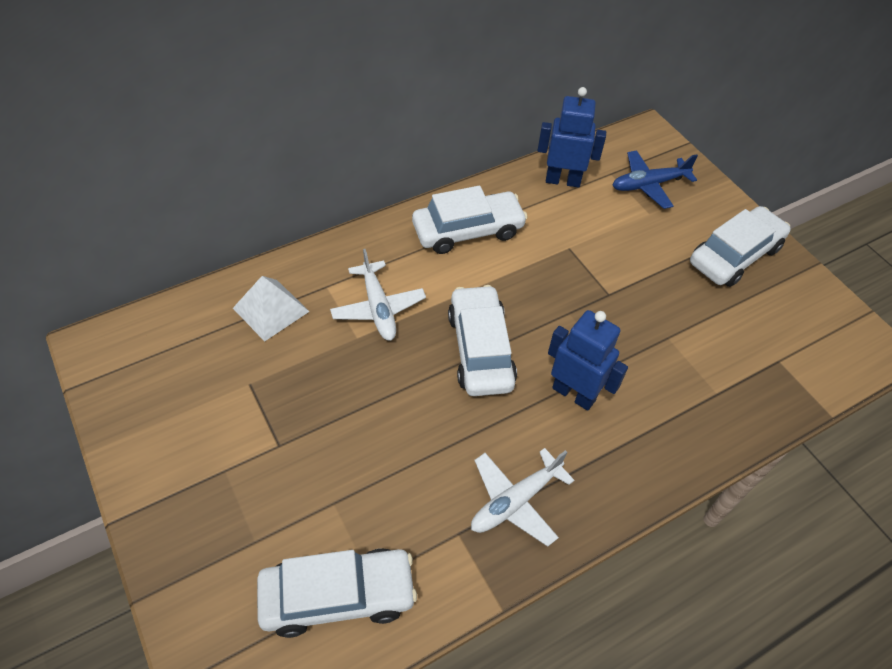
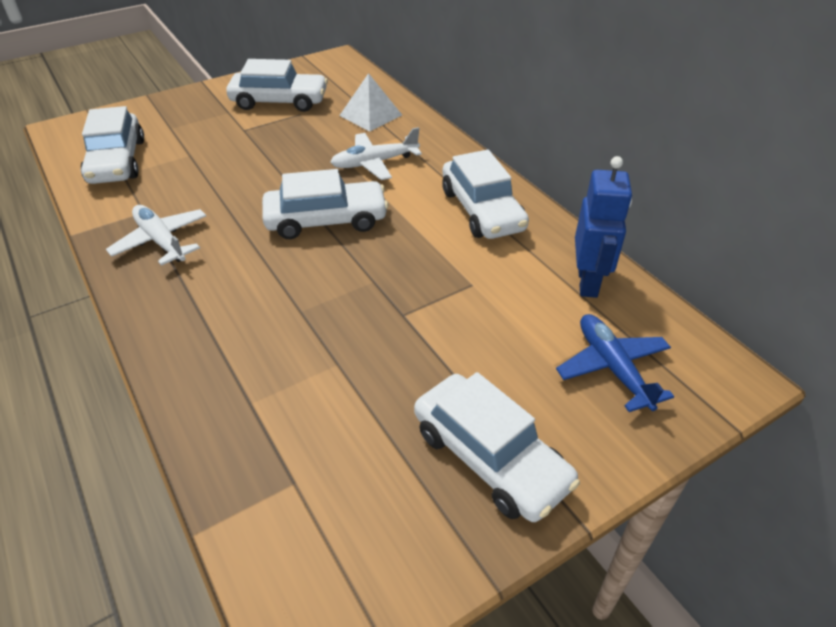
camera: 90 degrees right, 10 degrees down
blue robot [548,310,628,411] -> none
none -> white car [226,59,328,112]

